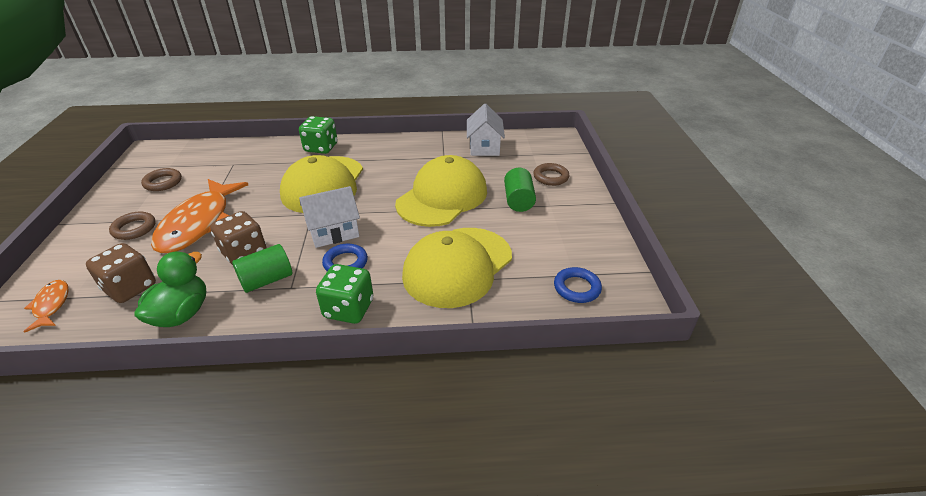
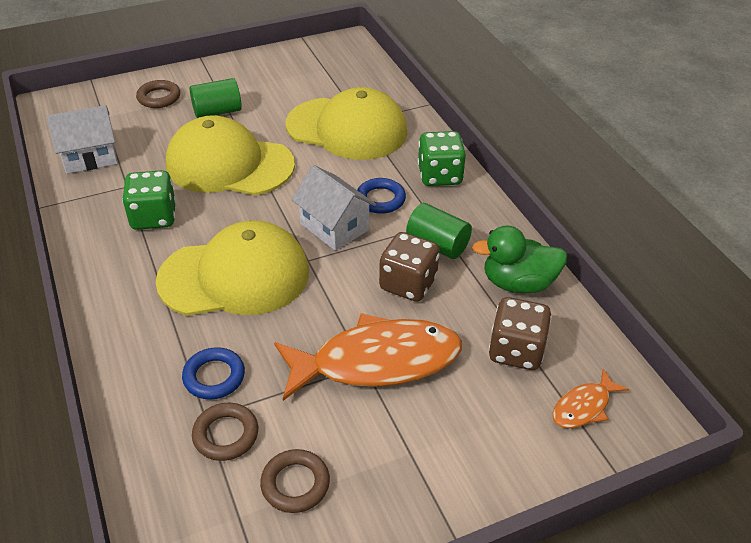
camera: 110 degrees left, 5 degrees up
brown ring [109,211,156,240] -> brown ring moved to [192,403,258,461]
green dice [299,116,337,154] -> green dice moved to [122,170,176,230]
blue ring [554,267,602,303] -> blue ring moved to [182,347,245,400]

